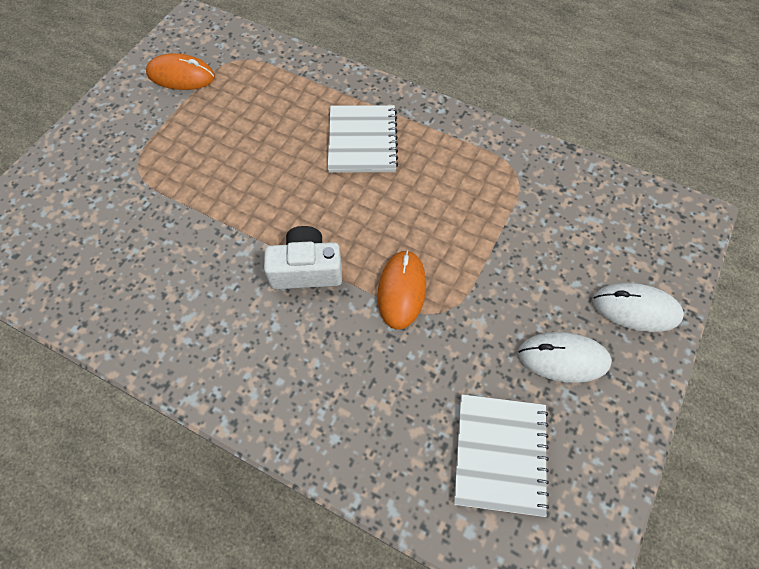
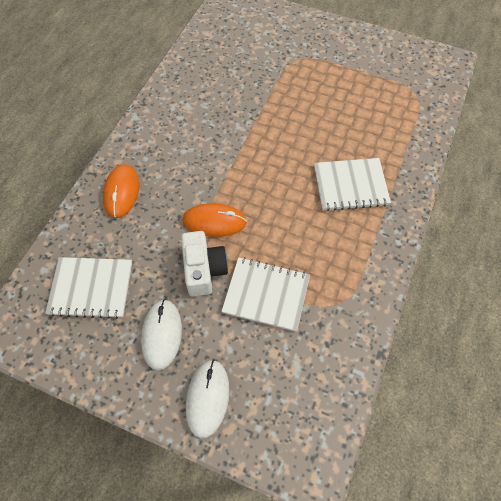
camera: 85 degrees right, 0 degrees up
orange mouse [146,53,215,90] -> orange mouse moved to [103,164,139,218]
white camera [264,226,342,289] -> white camera moved to [181,231,228,297]
none -> white notebook [221,257,310,332]

